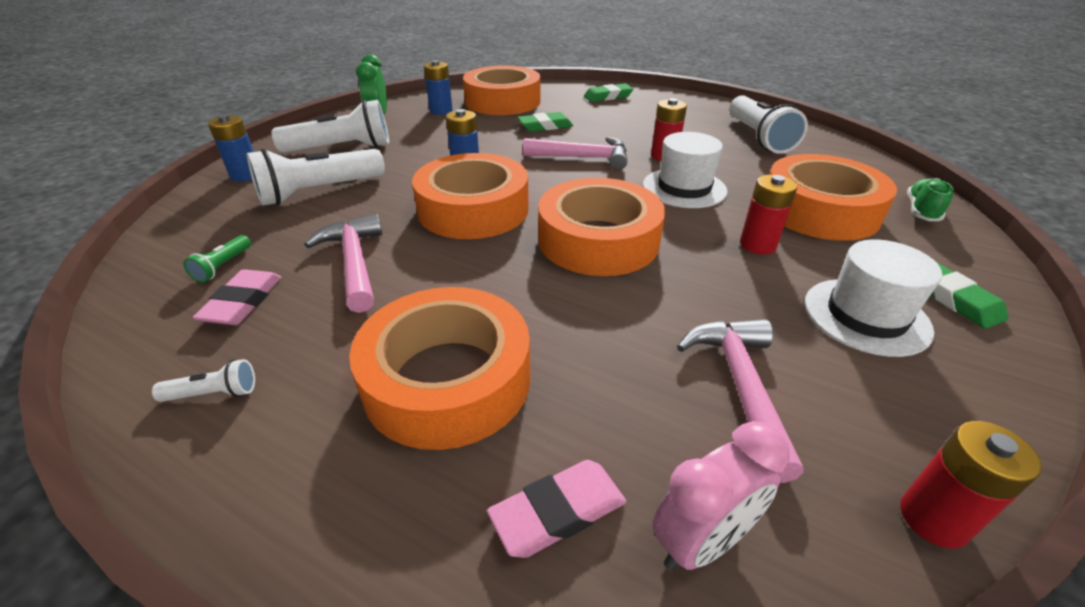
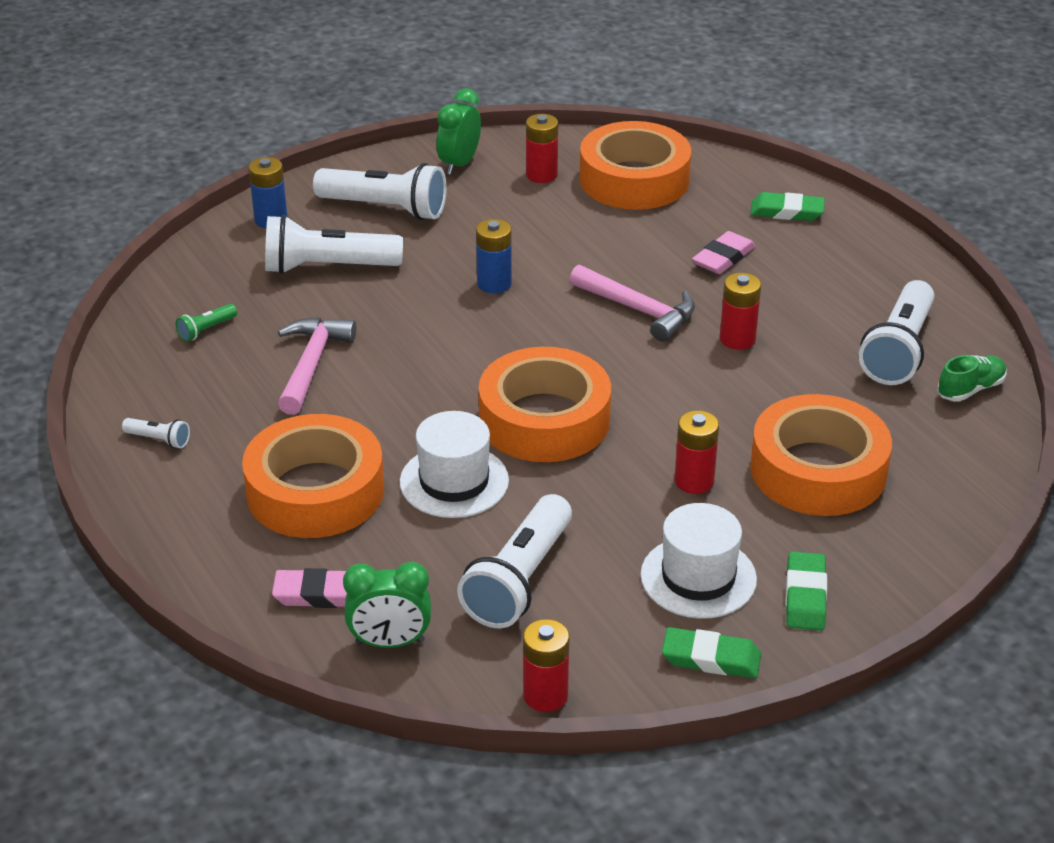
camera: 30 degrees right, 0 degrees up
pink eraser [193,269,281,325] -> pink eraser moved to [692,231,755,274]
orange tape [412,153,529,239] -> none
blue battery [424,60,453,115] -> red battery [526,114,558,183]
green eraser [517,112,573,132] -> green eraser moved to [662,627,761,678]
white hat [643,132,728,208] -> white hat moved to [400,411,509,518]
pink clock [652,421,790,570] -> green clock [343,562,431,648]
pink hammer [677,319,803,483] -> white flashlight [457,494,572,628]
green shoe [907,178,954,221] -> green shoe moved to [937,355,1006,402]

